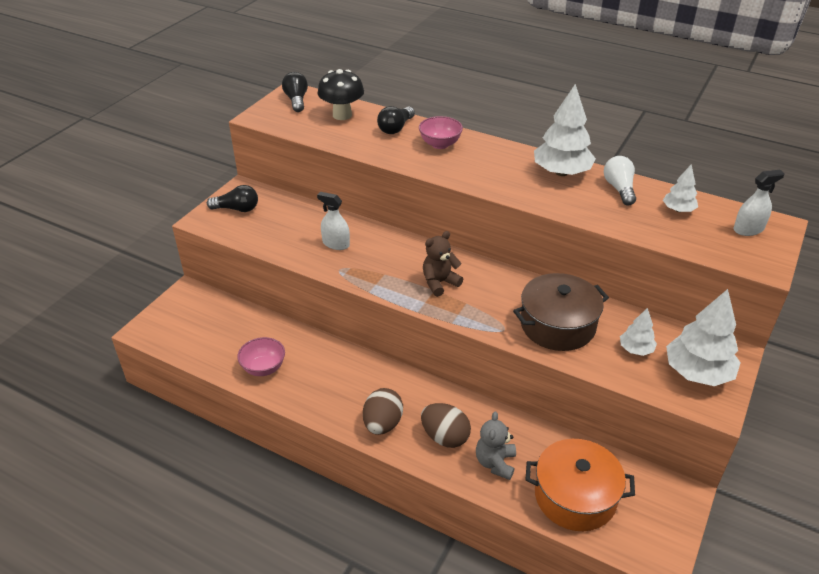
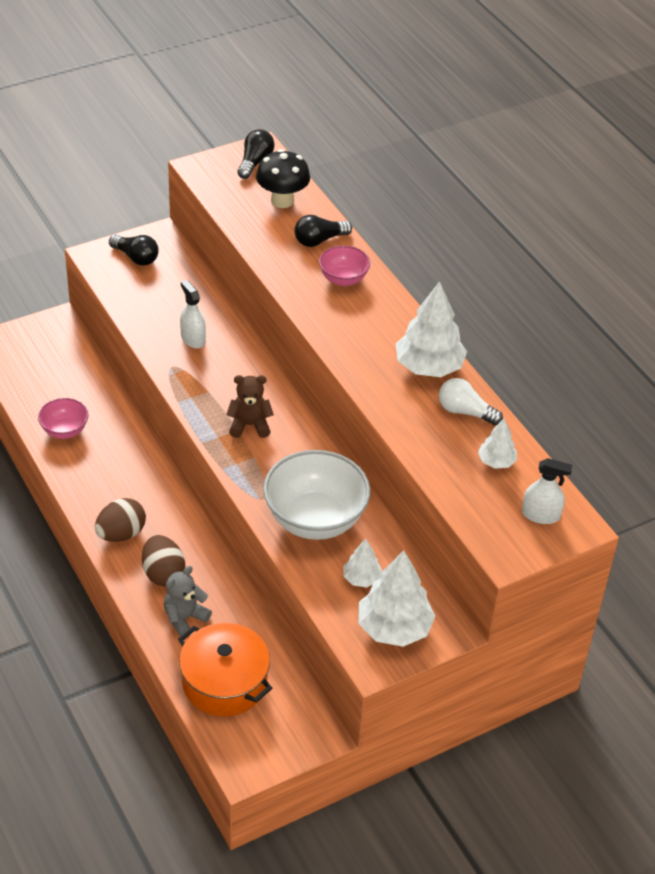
camera: 30 degrees right, 5 degrees up
brown pot [513,273,609,351] -> white bowl [263,450,370,540]
white light bulb [604,156,636,206] -> white light bulb turned 90 degrees counterclockwise [439,378,503,425]

